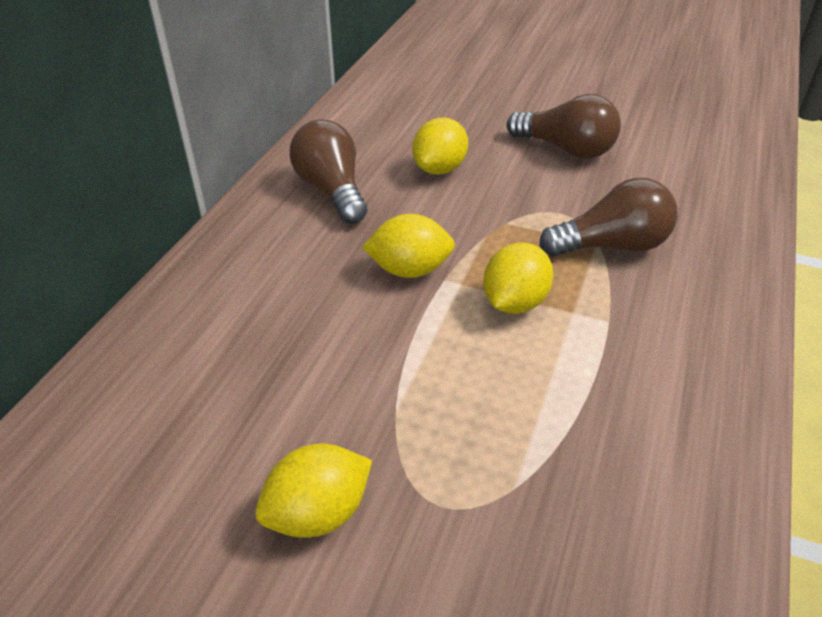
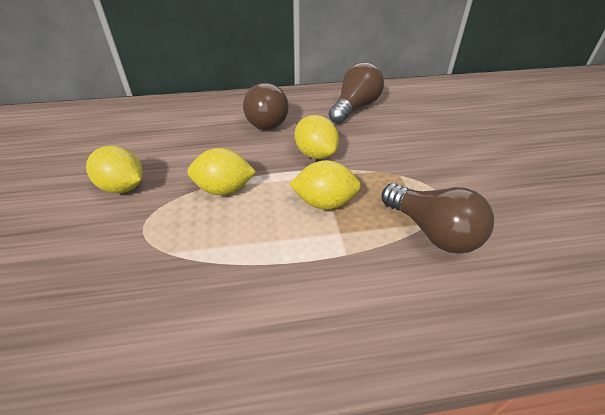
camera: 60 degrees right, 0 degrees up
yellow lemon [412,117,468,175] -> yellow lemon moved to [187,148,256,195]
brown light bulb [507,94,621,158] -> brown light bulb moved to [243,83,289,130]

